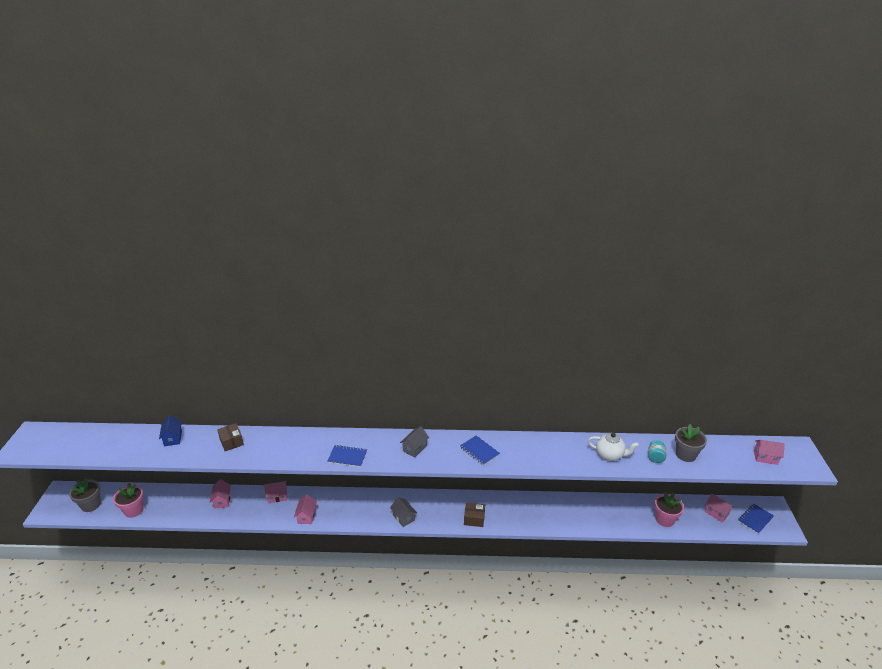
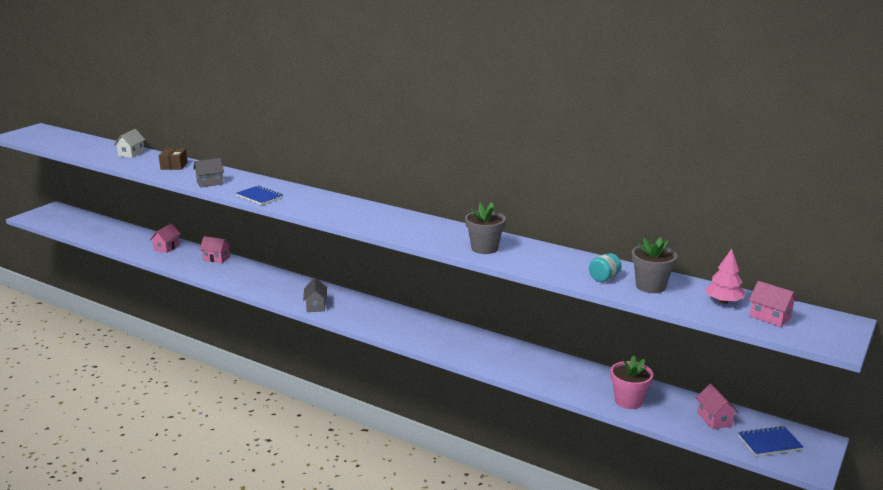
camera: 30 degrees right, 10 degrees down
grey flower pot [69,478,101,512] -> grey flower pot moved to [465,202,506,254]
pink flower pot [113,483,144,518] -> none
blue house [159,416,182,446] -> white house [114,129,146,158]
pink house [294,494,317,524] -> none
grey house [400,426,429,458] -> grey house moved to [194,158,224,188]
blue notebook [460,436,500,466] -> none
brown box [464,502,485,527] -> none
white teapot [587,433,639,461] -> none
none -> pink tree [705,249,745,304]

